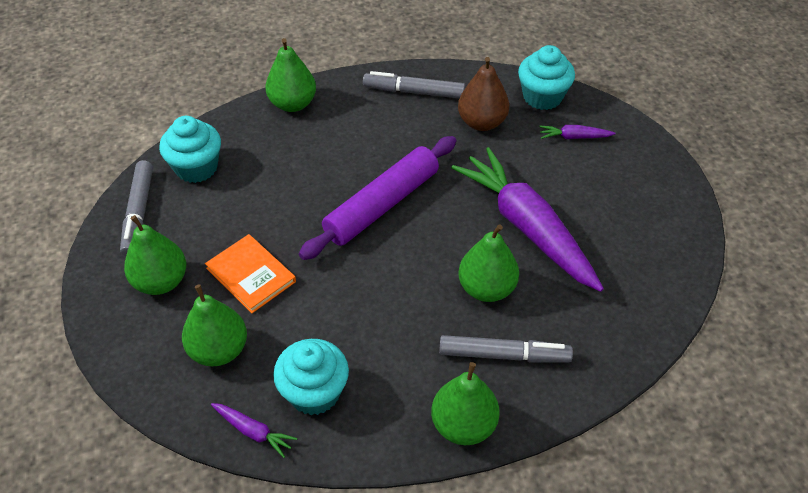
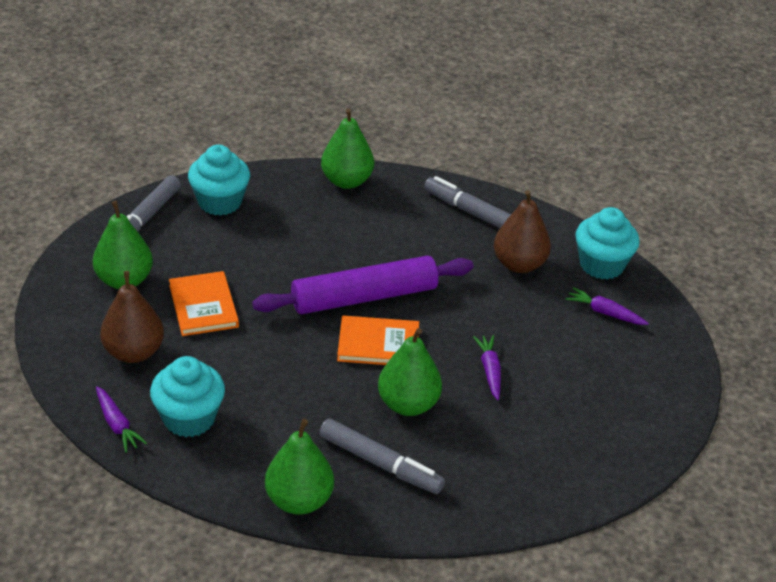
camera: 25 degrees right, 10 degrees down
green pear [182,284,247,366] -> brown pear [100,271,164,363]
purple carrot [451,147,604,292] -> purple carrot [473,335,501,400], size x0.40
none -> orange book [337,315,419,365]

